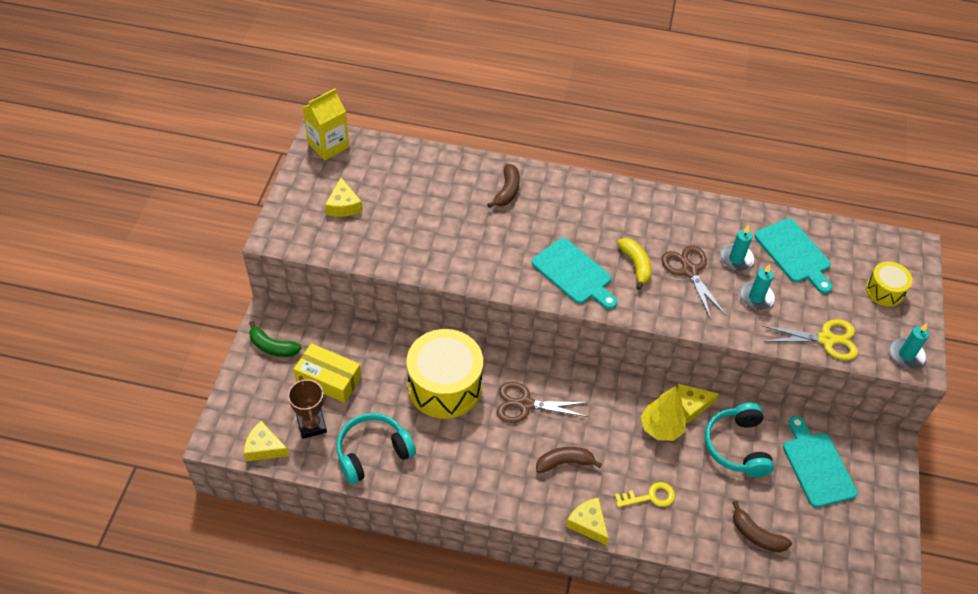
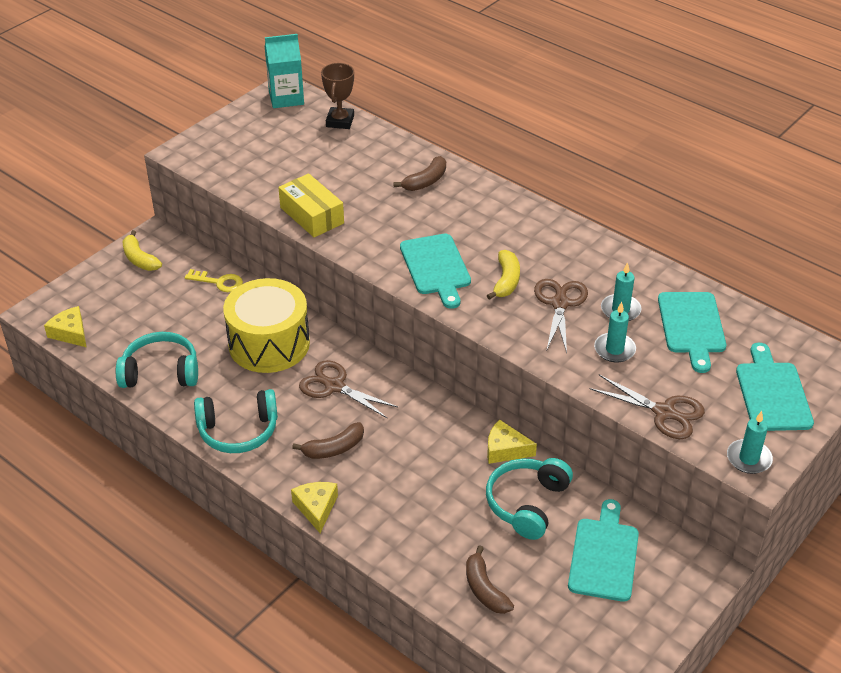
camera: 30 degrees right, 10 degrees down
green banana [249,321,302,357] -> yellow banana [122,230,162,271]
brown trophy [288,376,327,439] -> brown trophy moved to [321,63,354,129]
yellow box [294,343,362,403] -> yellow box moved to [278,174,344,237]
yellow carton [302,88,349,160] -> turquoise carton [265,34,304,108]
yellow cheese [325,178,363,217] -> none
brown banana [536,447,602,473] -> brown banana turned 135 degrees clockwise [292,422,364,459]
yellow key [615,482,675,508] -> yellow key moved to [184,269,243,292]
yellow tree [641,386,686,441] -> none
yellow scissors [763,319,858,360] -> brown scissors [589,375,705,439]
yellow drum [866,261,913,307] -> turquoise cutting board [736,343,814,431]
none -> turquoise headphones [194,389,278,453]

